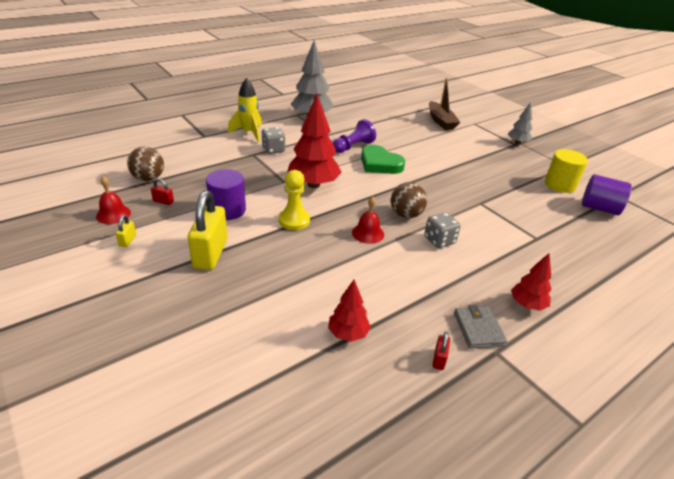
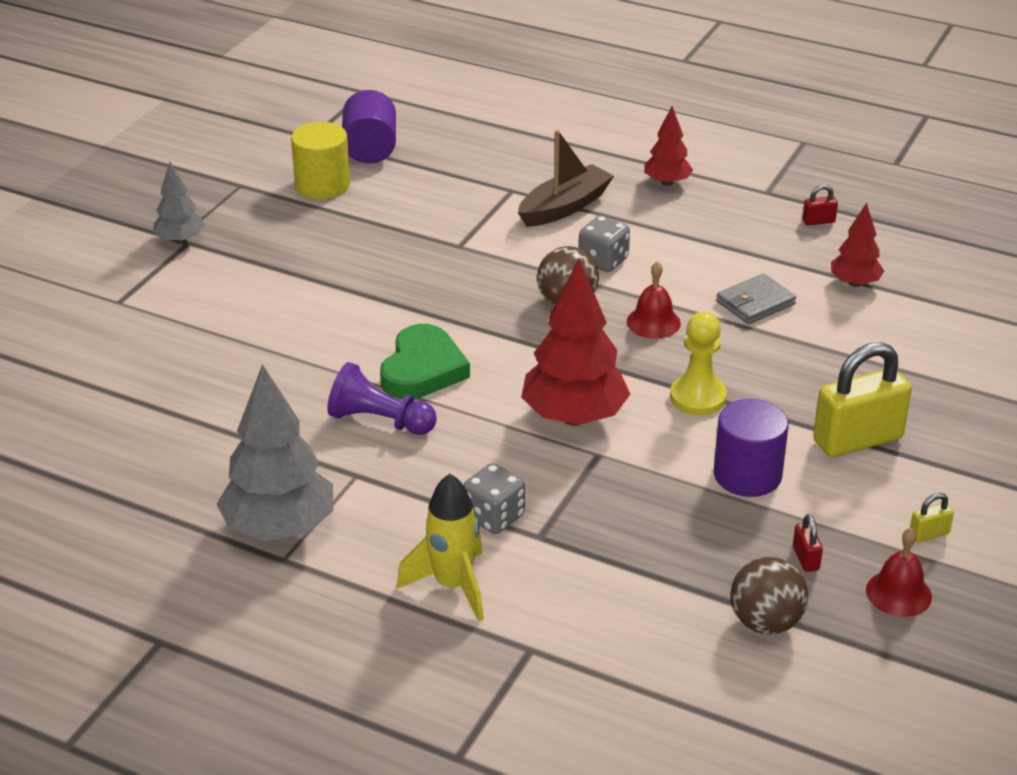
camera: 115 degrees left, 0 degrees up
brown boat [429,78,460,130] -> brown boat moved to [518,130,614,227]
grey wallet [454,305,507,349] -> grey wallet moved to [716,274,796,324]

